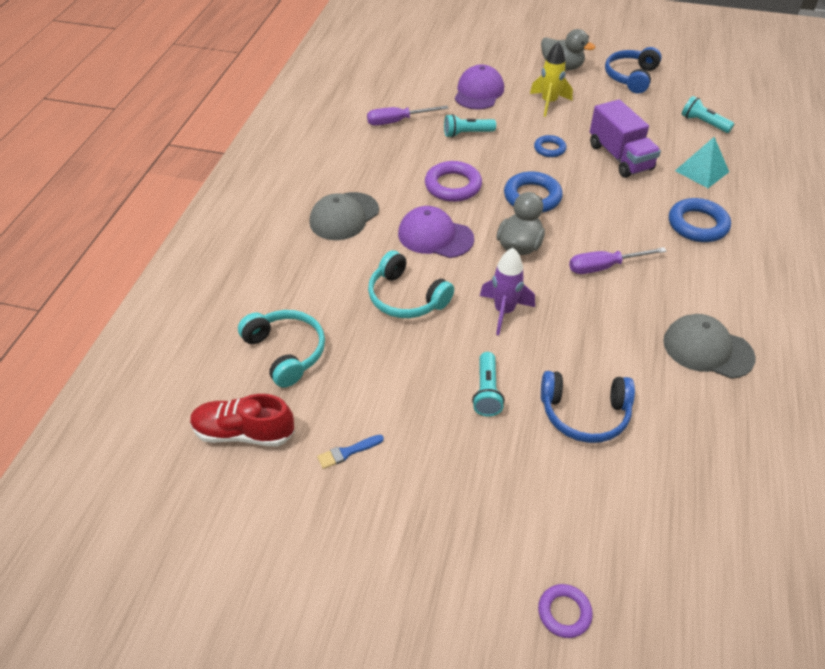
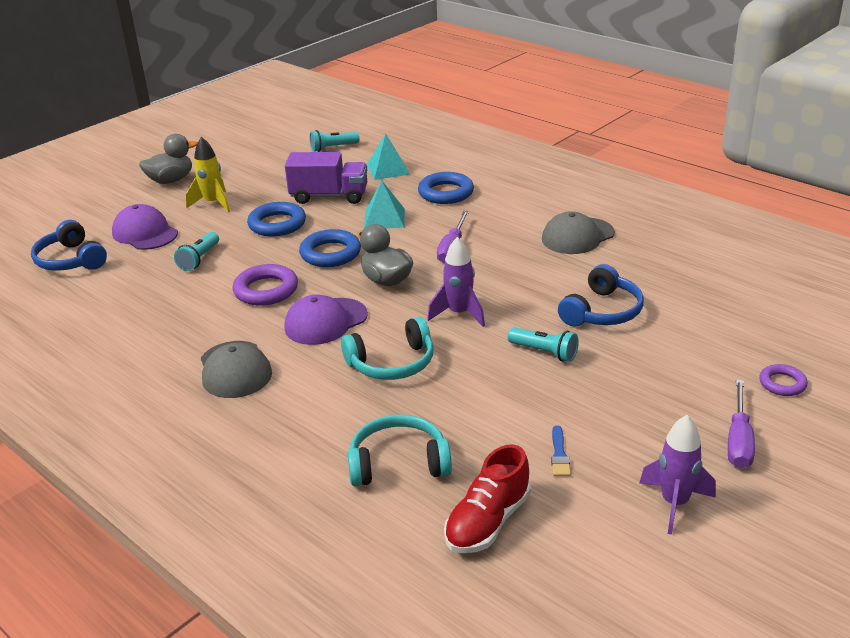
camera: 60 degrees left, 15 degrees down
purple screwdriver [367,105,449,126] -> purple screwdriver moved to [728,379,755,469]
blue ring [534,135,567,157] -> blue ring [247,202,306,237], size x1.69
blue headphones [605,47,662,94] -> blue headphones moved to [31,220,107,271]
none -> turquoise pyramid [364,181,405,228]
none -> purple rocket [640,415,716,535]

